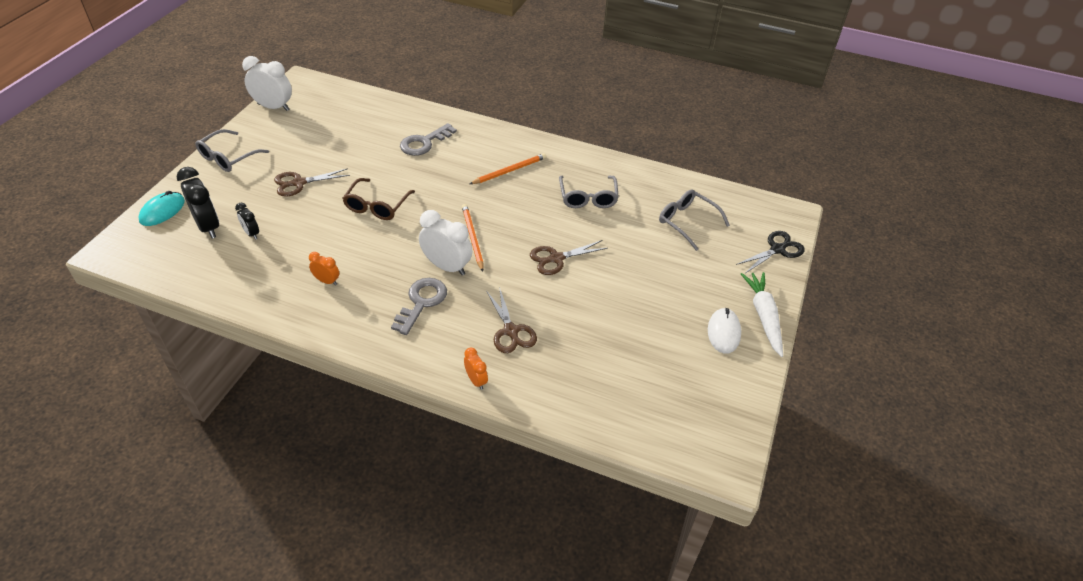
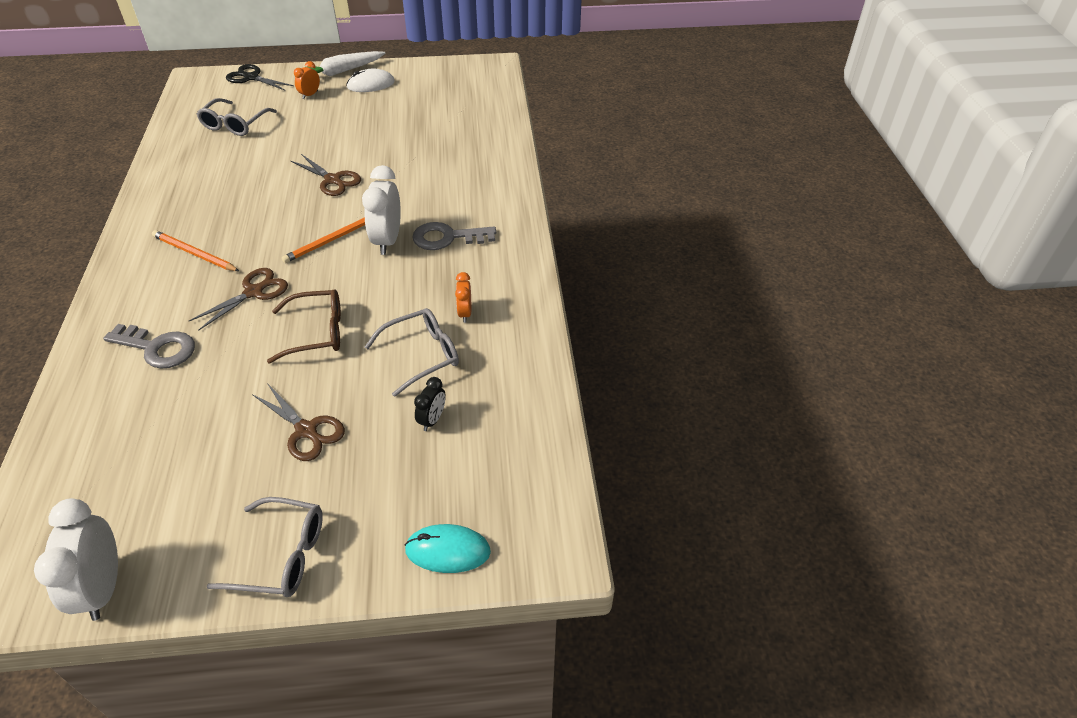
camera: 115 degrees left, 0 degrees up
black clock [177,167,219,238] -> none
orange clock [464,347,488,390] -> orange clock moved to [294,61,320,99]
brown scissors [486,287,537,353] -> brown scissors moved to [189,268,288,331]
grey glasses [559,176,619,208] -> grey glasses moved to [365,308,459,397]

